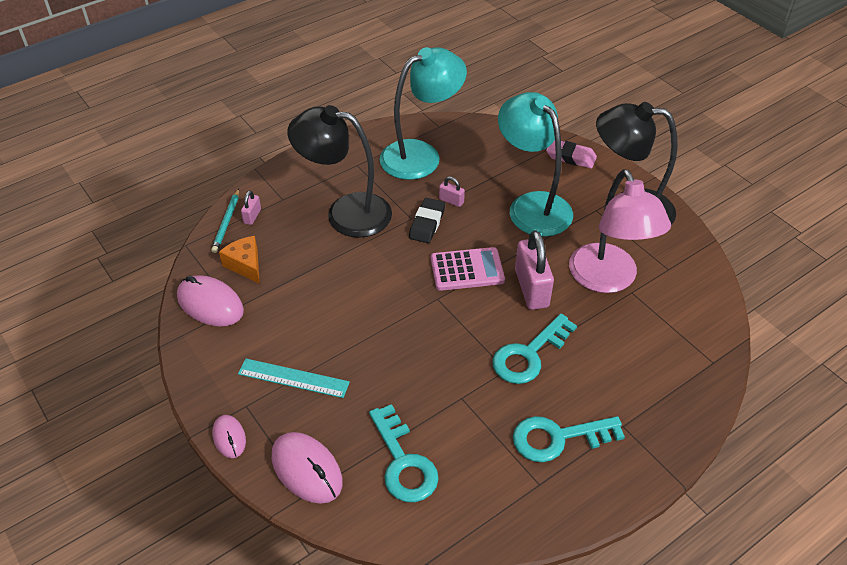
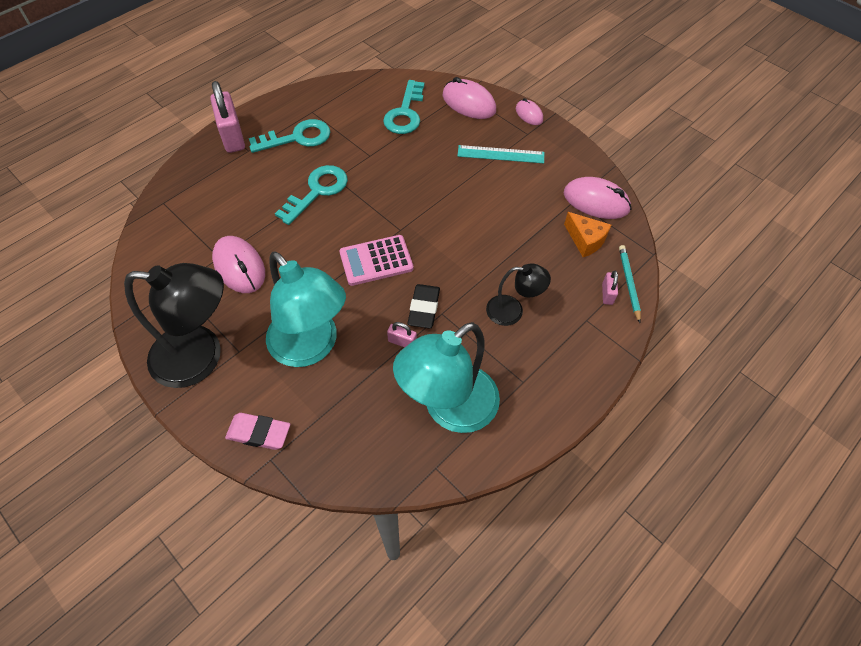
camera: 170 degrees right, 10 degrees up
black lamp [287,105,392,238] -> black lamp [486,263,551,326], size x0.54
turquoise key [369,404,439,502] -> turquoise key turned 135 degrees counterclockwise [383,80,424,134]
pink padlock [515,231,554,310] -> pink padlock moved to [210,81,245,153]
pink lamp [569,169,671,293] -> pink mouse [212,236,265,293]

